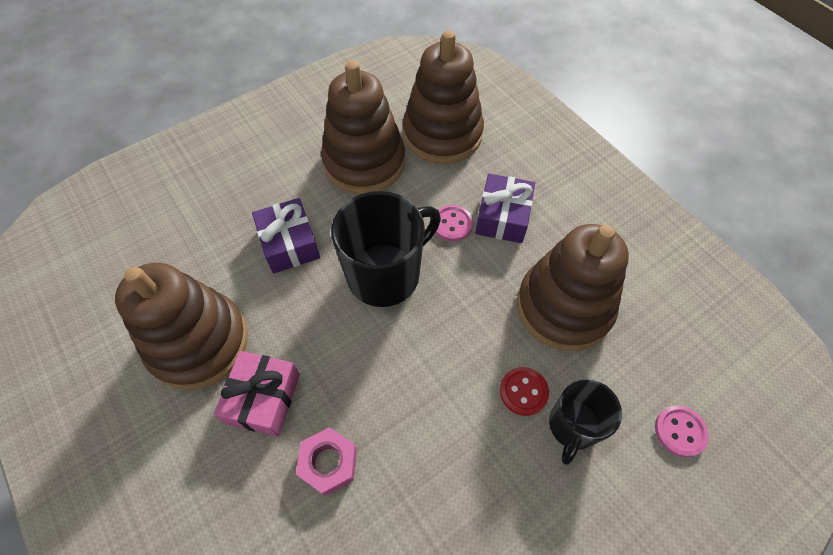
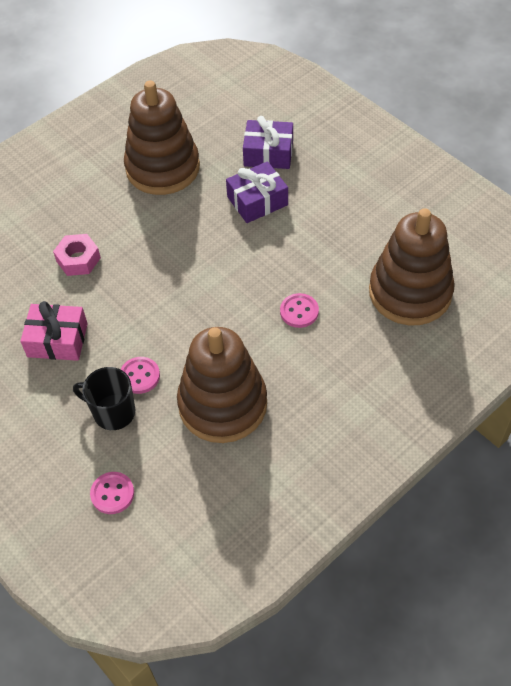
camera: 85 degrees right, 5 degrees down
pink gift [214,351,300,437] -> pink gift moved to [20,301,88,361]
brown stacking toy [321,61,405,194] -> none
black mug [331,191,441,307] -> none
purple gift [475,173,535,243] -> purple gift moved to [243,116,293,169]
red button [500,367,549,416] -> pink button [121,357,160,394]

